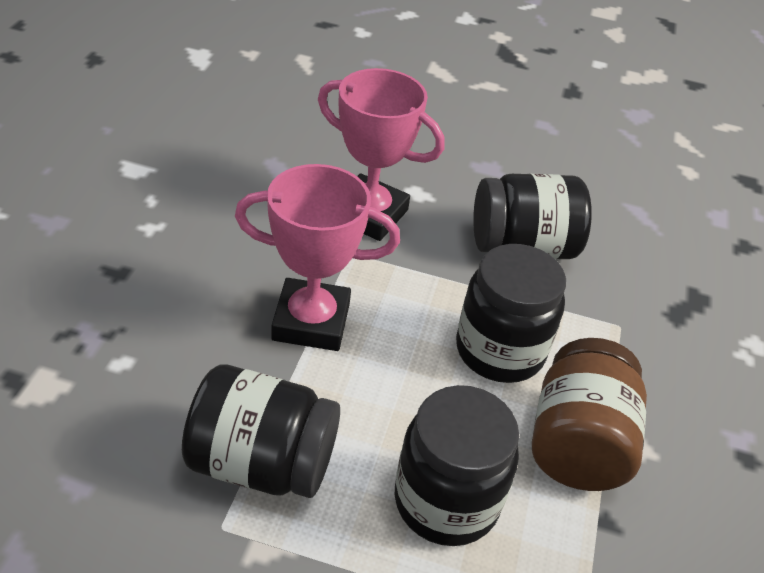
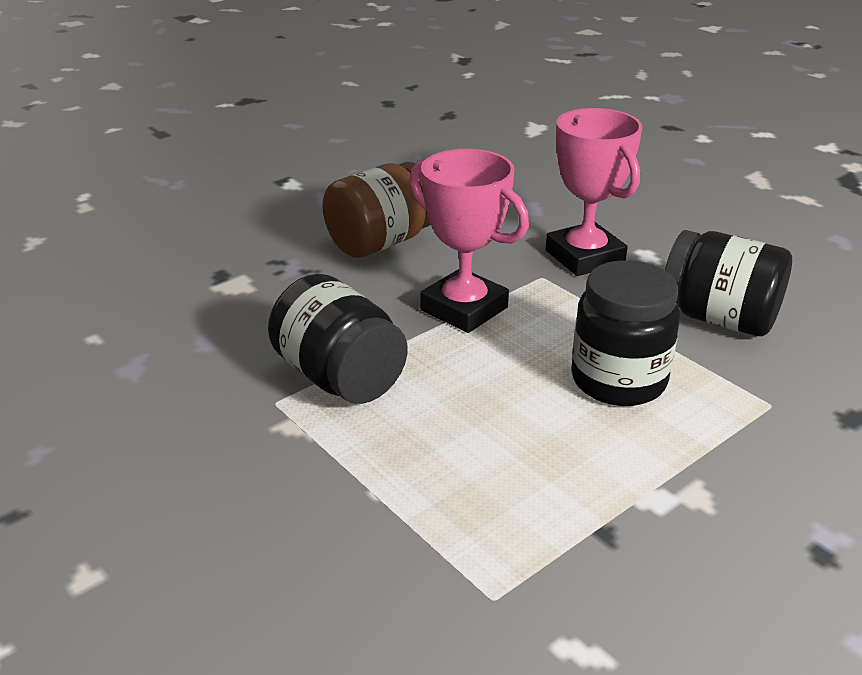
camera: 40 degrees right, 10 degrees down
black jar [395,385,519,546] -> none
brown jar [532,338,647,491] -> brown jar moved to [322,162,431,258]

